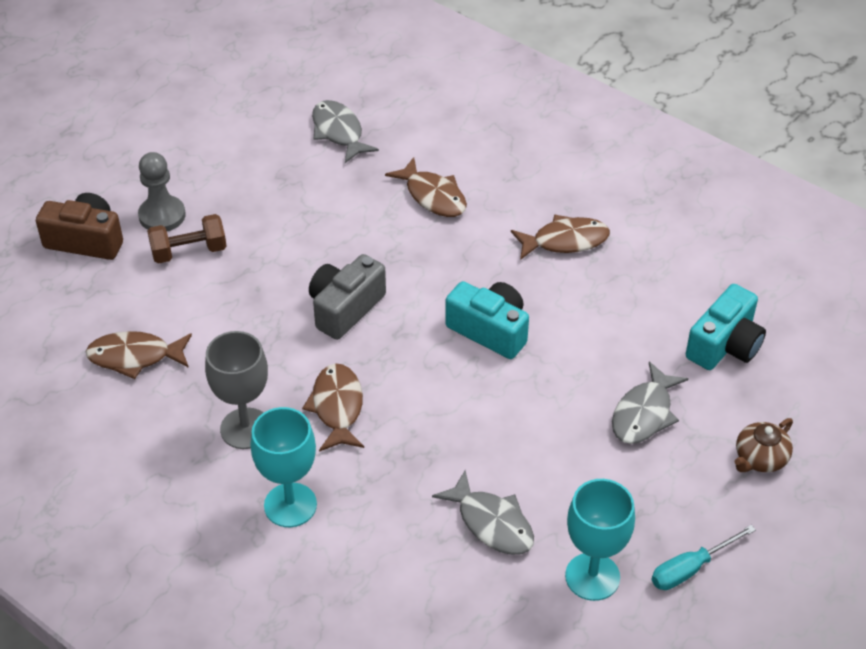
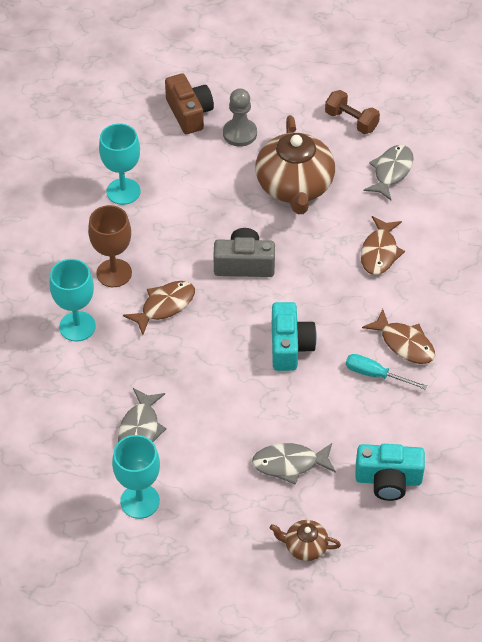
camera: 55 degrees right, 5 degrees up
brown fish [86,331,192,379] -> turquoise goblet [99,123,141,205]
brown dumbbell [147,214,227,264] -> brown dumbbell moved to [325,90,380,134]
grey goblet [205,331,268,449] -> brown goblet [88,205,132,287]
turquoise screwdriver [652,525,756,590] -> turquoise screwdriver moved to [346,354,427,390]
none -> brown teapot [255,115,335,214]

